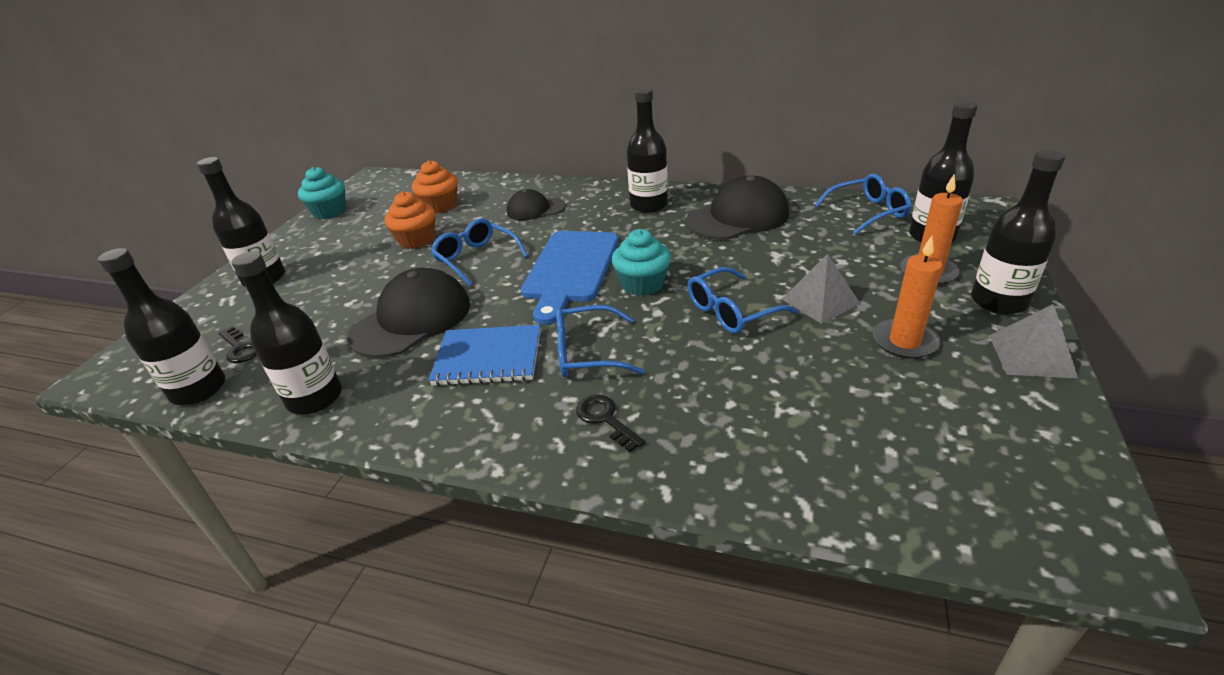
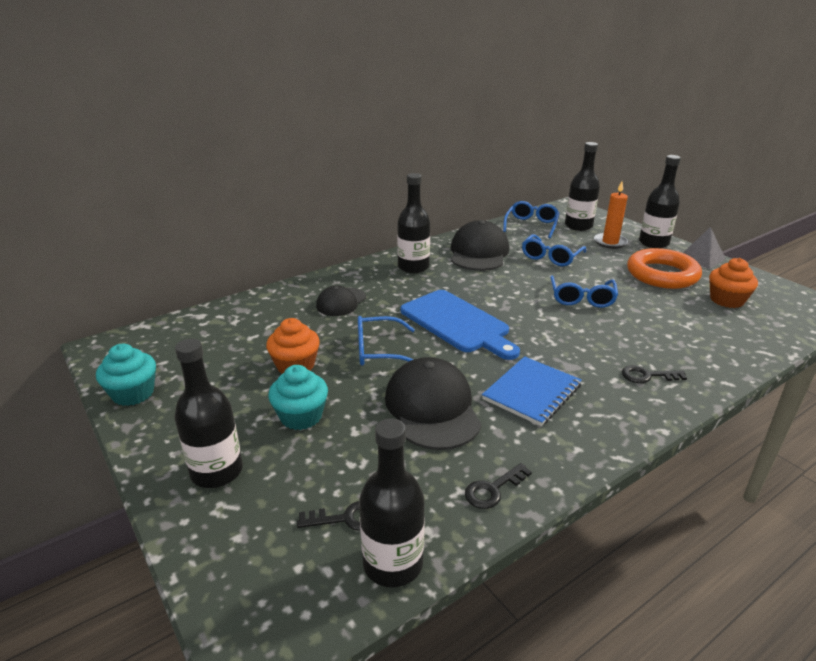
camera: 55 degrees left, 5 degrees down
black bottle [231,251,342,414] -> black key [465,463,532,509]
orange cupcake [412,160,458,213] -> orange cupcake moved to [709,258,758,308]
blue glasses [556,305,645,377] -> blue glasses moved to [522,234,586,266]
turquoise cupcake [612,229,671,296] -> turquoise cupcake moved to [268,365,328,430]
grey pyramid [782,254,861,324] -> none
orange candle [873,236,942,359] -> orange ring [627,248,702,289]

